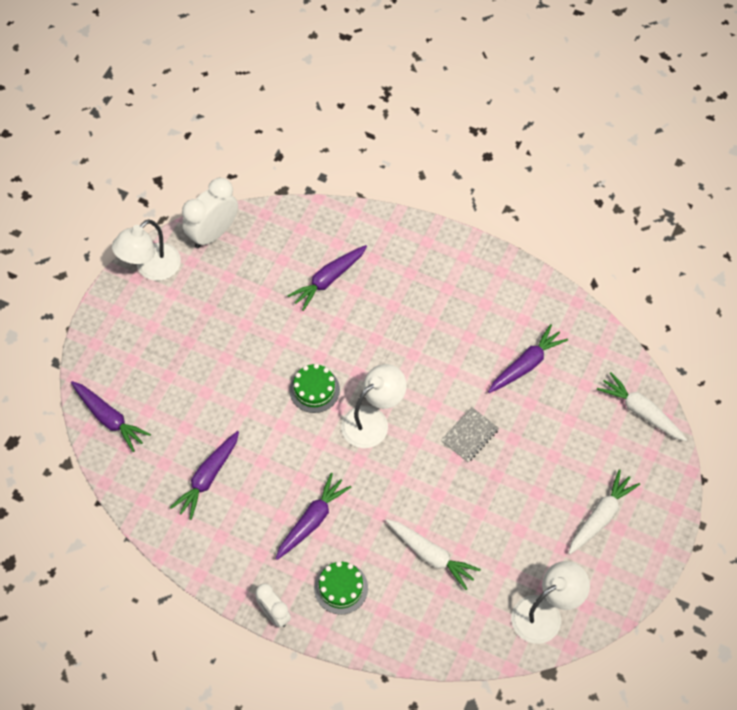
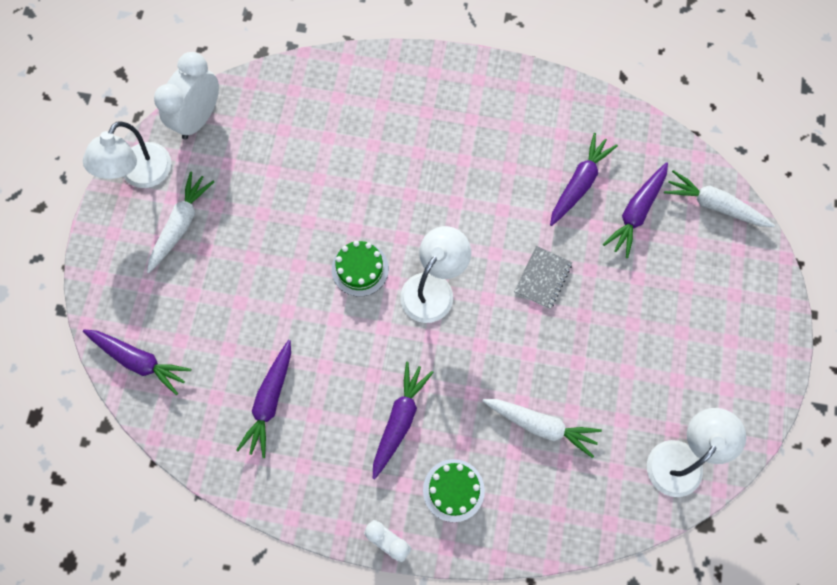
camera: 15 degrees left, 10 degrees up
purple carrot [287,245,367,311] -> purple carrot moved to [603,162,668,258]
white carrot [568,469,640,554] -> white carrot moved to [147,171,214,273]

